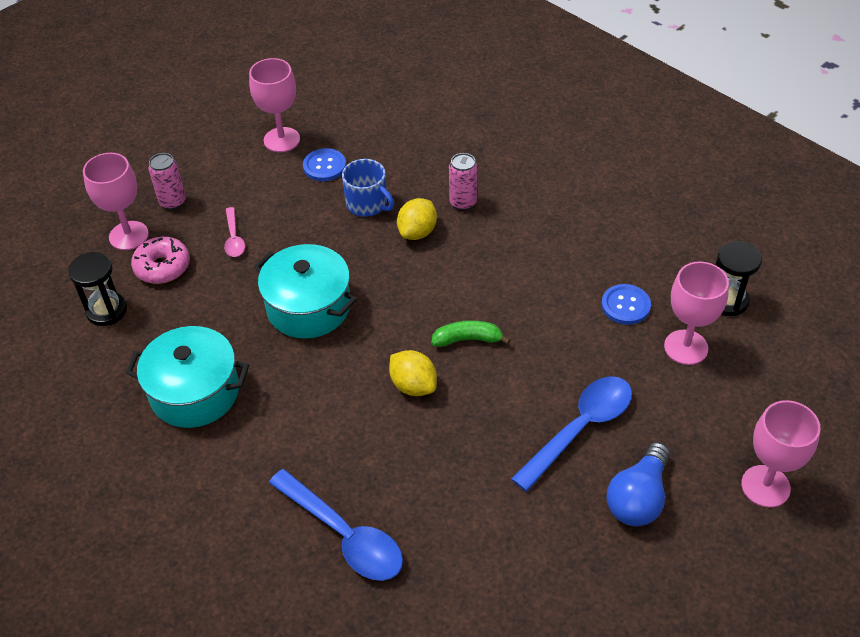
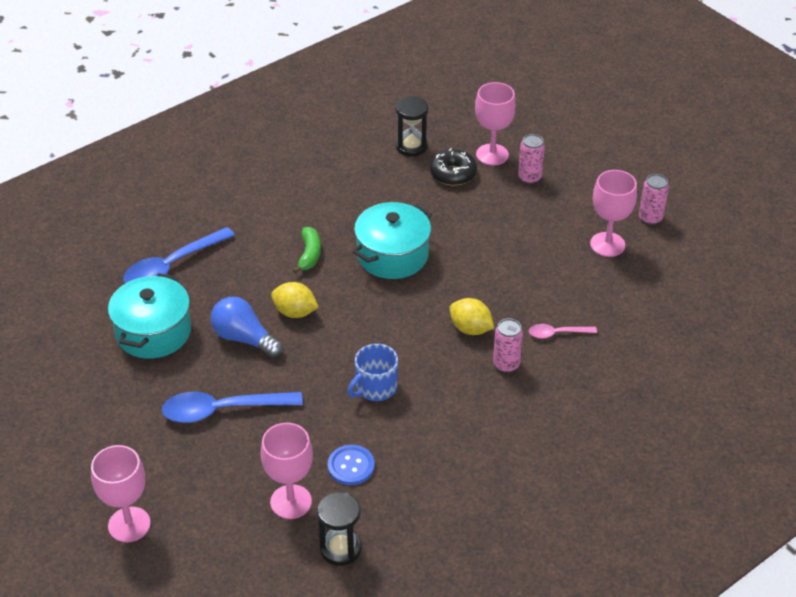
camera: 95 degrees right, 5 degrees down
turquoise pot [126,326,249,428] -> turquoise pot moved to [108,273,191,359]
pink donut [131,237,190,284] -> black donut [430,148,477,186]
pink spoon [224,207,245,257] -> pink spoon moved to [529,324,597,338]
blue button [303,148,346,181] -> none
blue mug [342,159,394,217] -> blue mug moved to [348,344,398,401]
yellow lemon [389,350,437,396] -> yellow lemon turned 60 degrees clockwise [271,282,319,318]
green banana [431,320,510,347] -> green banana moved to [293,227,321,274]
blue spoon [511,376,632,492] -> blue spoon turned 120 degrees clockwise [162,392,303,423]
blue light bulb [607,442,670,526] -> blue light bulb moved to [211,297,283,358]
none -> pink can [639,174,669,225]

